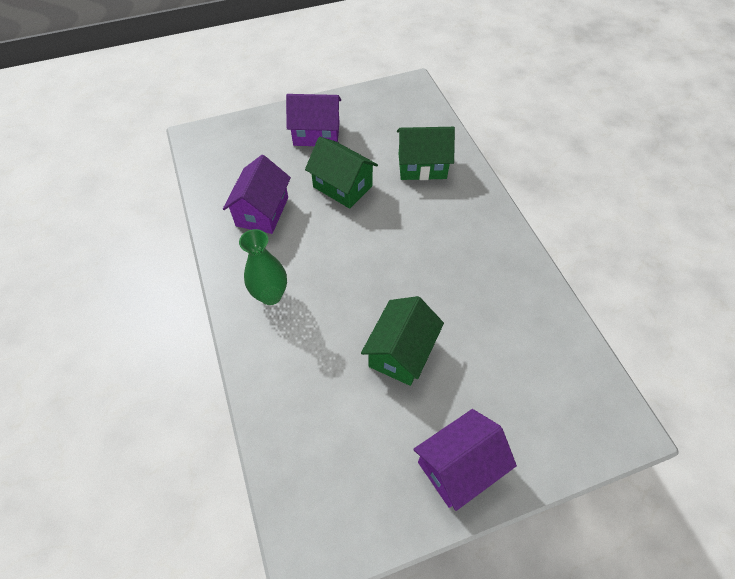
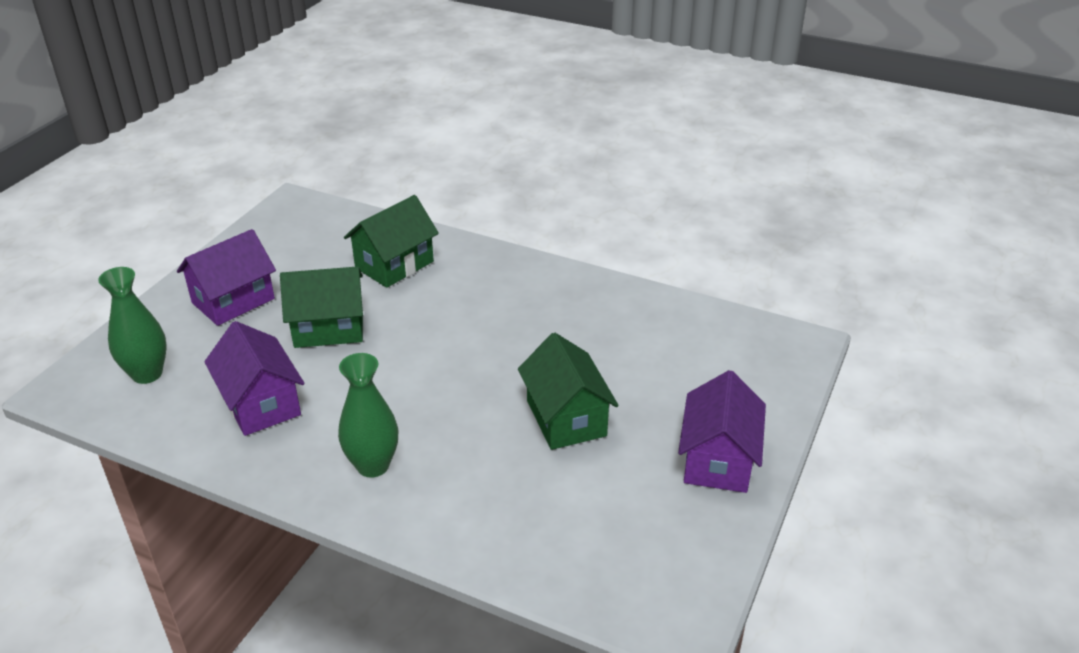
camera: 45 degrees left, 20 degrees down
none -> green vase [98,267,167,384]

